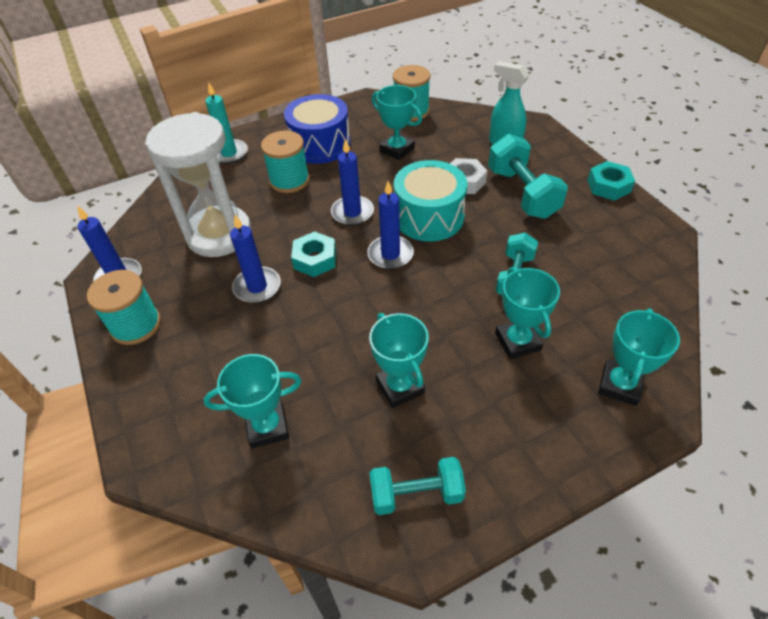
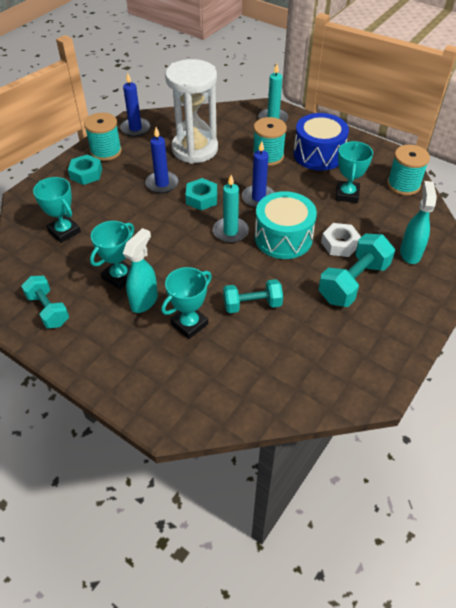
camera: 60 degrees right, 0 degrees up
blue candle [367,181,414,269] -> turquoise candle [213,175,249,243]
turquoise nut [587,161,635,201] -> turquoise nut moved to [68,154,102,185]
turquoise trophy [598,309,680,406] -> none
none -> turquoise spray bottle [123,228,158,313]

